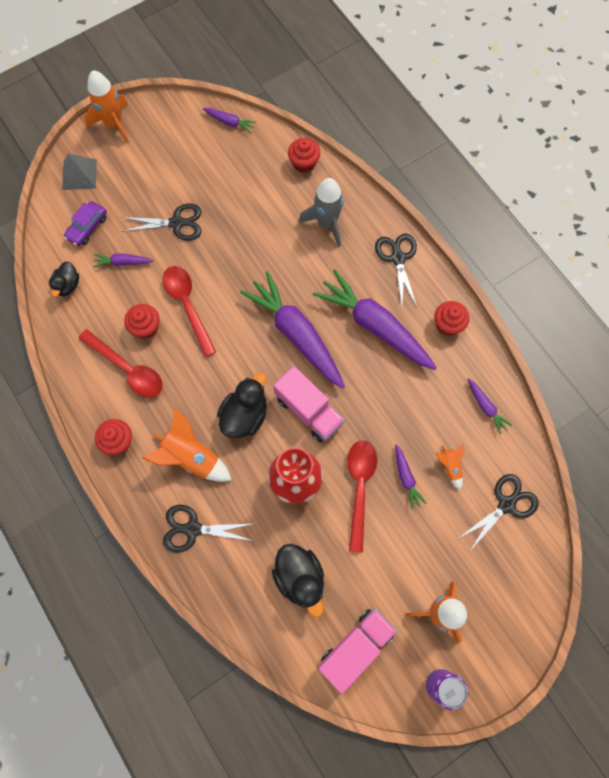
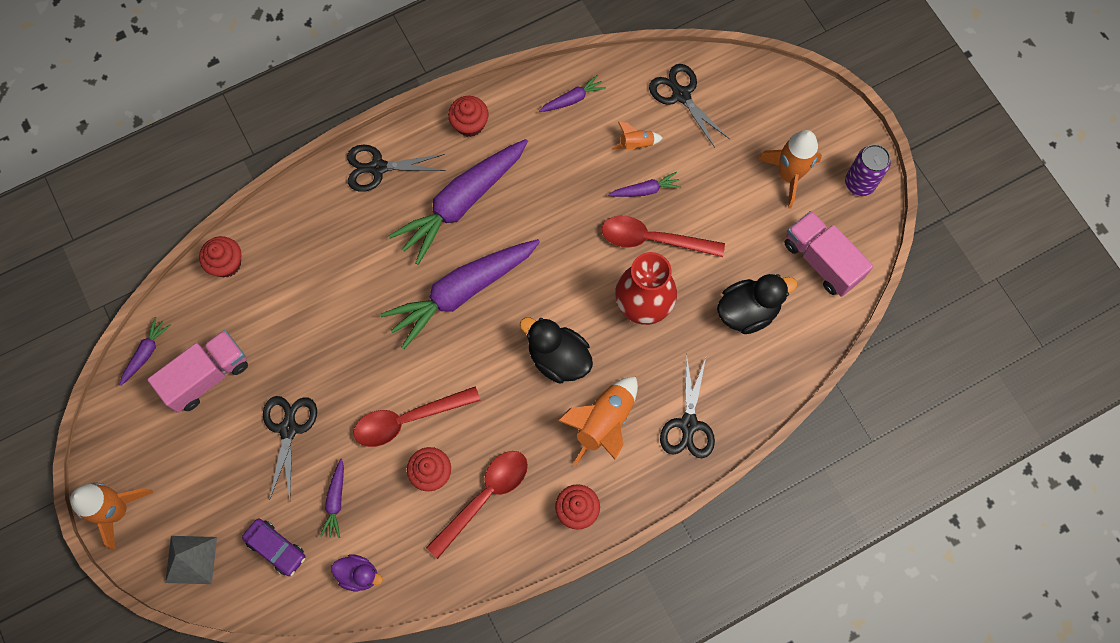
camera: 85 degrees left, 0 degrees up
black duck [49,261,79,297] -> purple duck [331,554,383,592]
pink truck [273,366,345,443] -> pink truck moved to [147,330,248,413]
grey rocket [299,178,344,247] -> none

